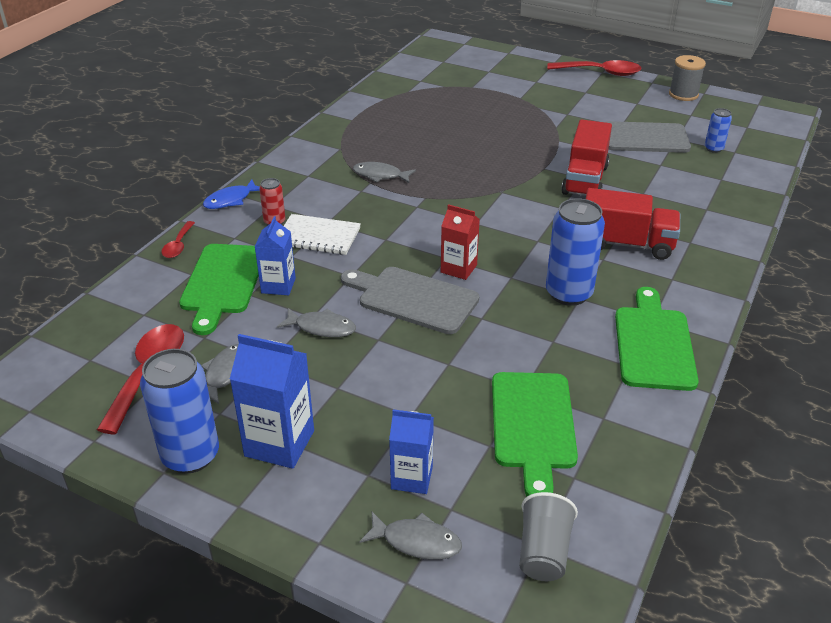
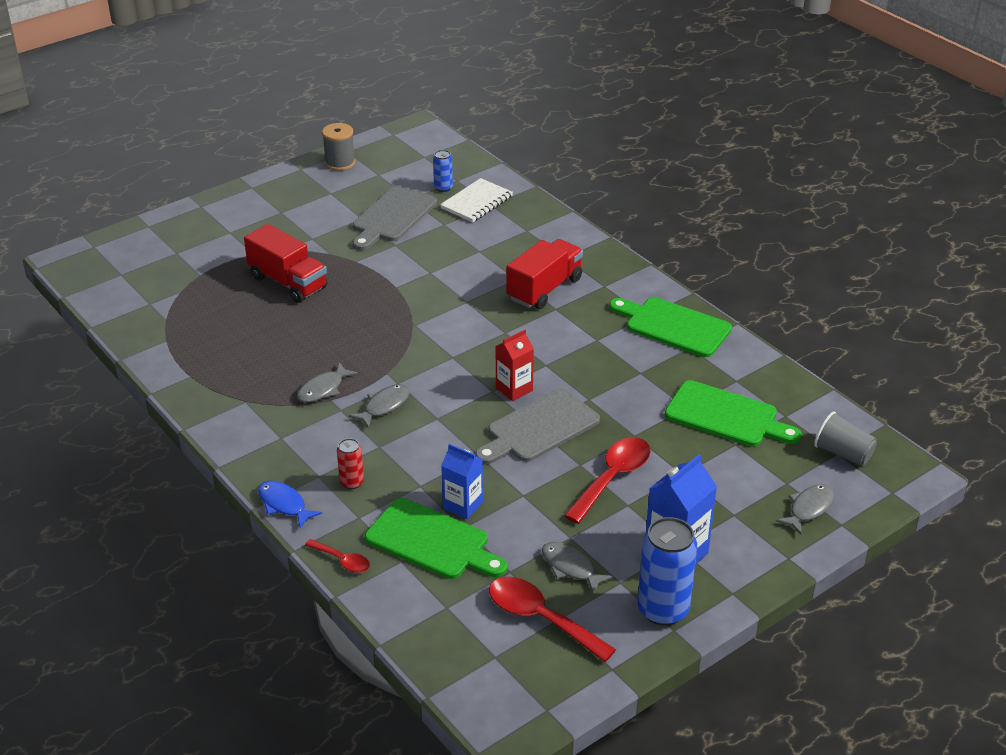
camera: 65 degrees left, 0 degrees up
blue fish [203,180,260,209] -> blue fish turned 150 degrees clockwise [258,481,322,528]
grey fish [277,308,356,337] -> grey fish moved to [349,384,410,428]
white notebook [284,214,361,255] -> white notebook moved to [440,178,513,222]
blue carton [389,409,434,494] -> none
blue can [546,198,605,306] -> none
red spoon [547,60,641,76] -> red spoon moved to [564,437,651,524]
red truck [561,119,612,196] -> red truck moved to [244,224,327,303]

